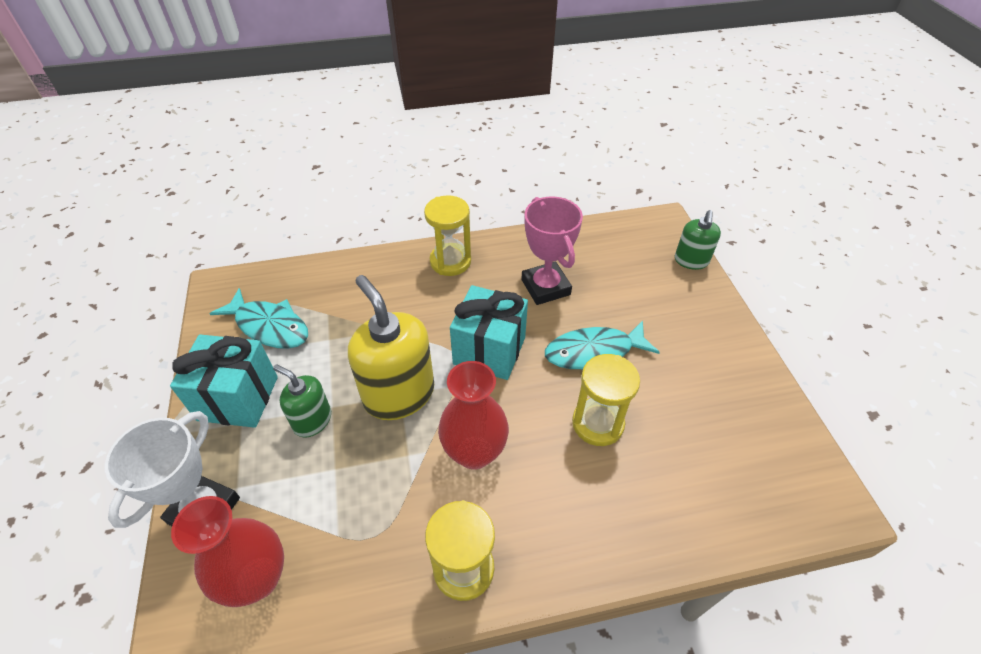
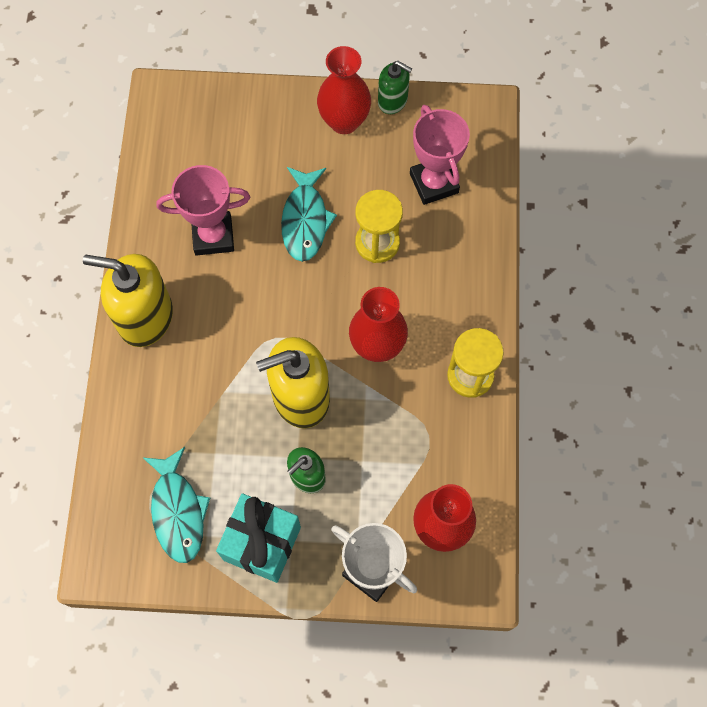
camera: 75 degrees left, 20 degrees up
turquoise fish [209,288,308,349] -> turquoise fish turned 120 degrees clockwise [142,447,210,563]
yellow hourglass [424,195,471,276] -> yellow soap dispenser [83,254,173,347]
turquoise gift [450,285,528,380] -> none
green soap dispenser [675,210,721,270] -> green soap dispenser moved to [378,61,412,114]
none -> red vase [317,46,371,134]
none -> pink trophy [410,105,470,205]

